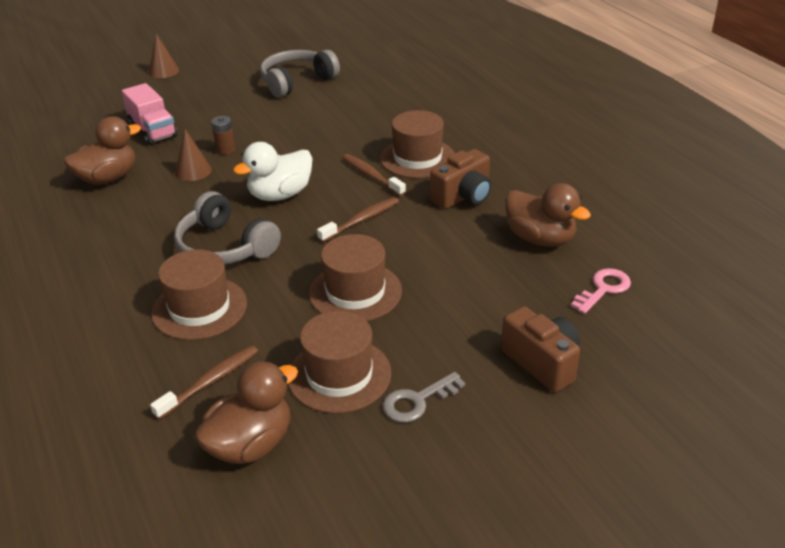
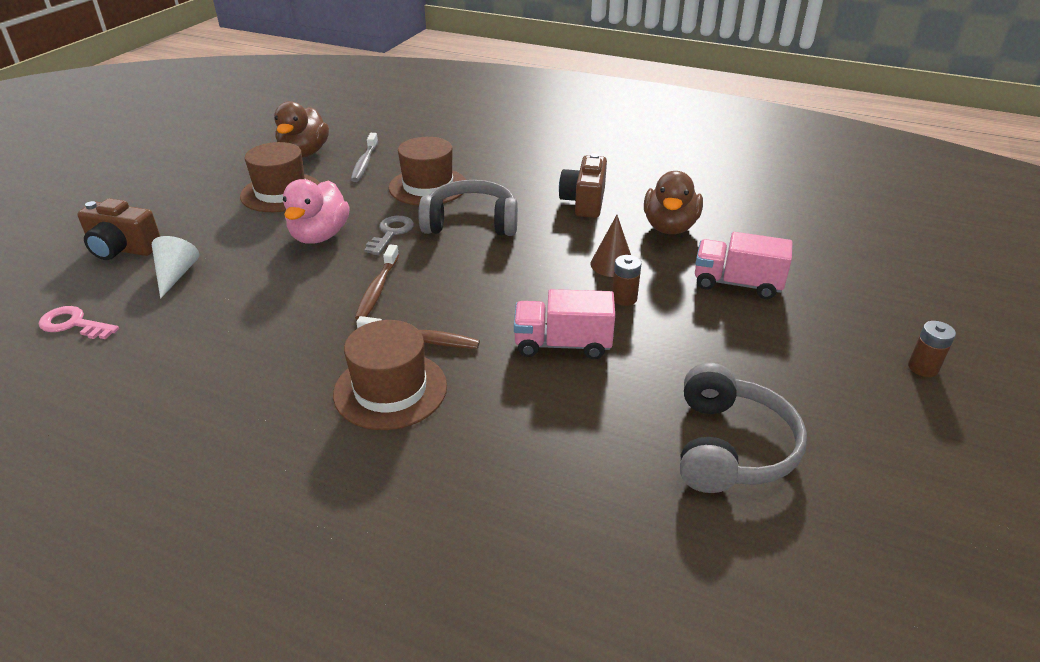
camera: 140 degrees right, 0 degrees up
brown cone [149,34,179,78] -> brown battery [908,321,956,377]
brown toothbrush [150,345,258,420] -> grey toothbrush [351,133,378,182]
white duck [233,142,313,201] -> none
brown hat [309,234,402,321] -> pink duck [283,179,350,244]
grey key [383,372,465,422] -> grey key moved to [364,216,414,255]
brown camera [430,149,492,209] -> brown camera moved to [559,153,607,218]
brown duck [505,183,591,247] -> none
pink key [571,268,631,314] -> pink key turned 105 degrees clockwise [39,306,119,339]
none -> white cone [152,236,200,299]
none -> pink truck [514,289,615,359]

